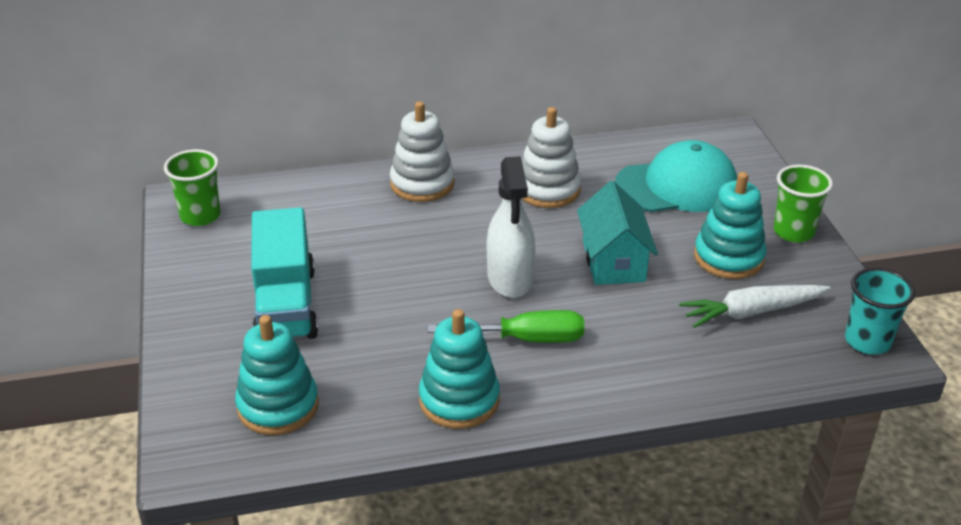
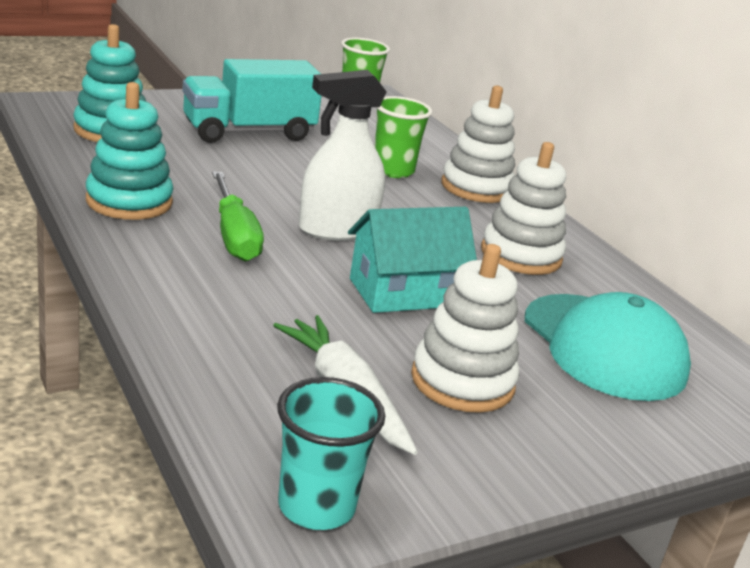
camera: 70 degrees right, 10 degrees down
turquoise stacking toy [694,172,767,279] -> white stacking toy [411,244,519,413]
green cup [774,165,833,243] -> green cup moved to [374,96,432,178]

